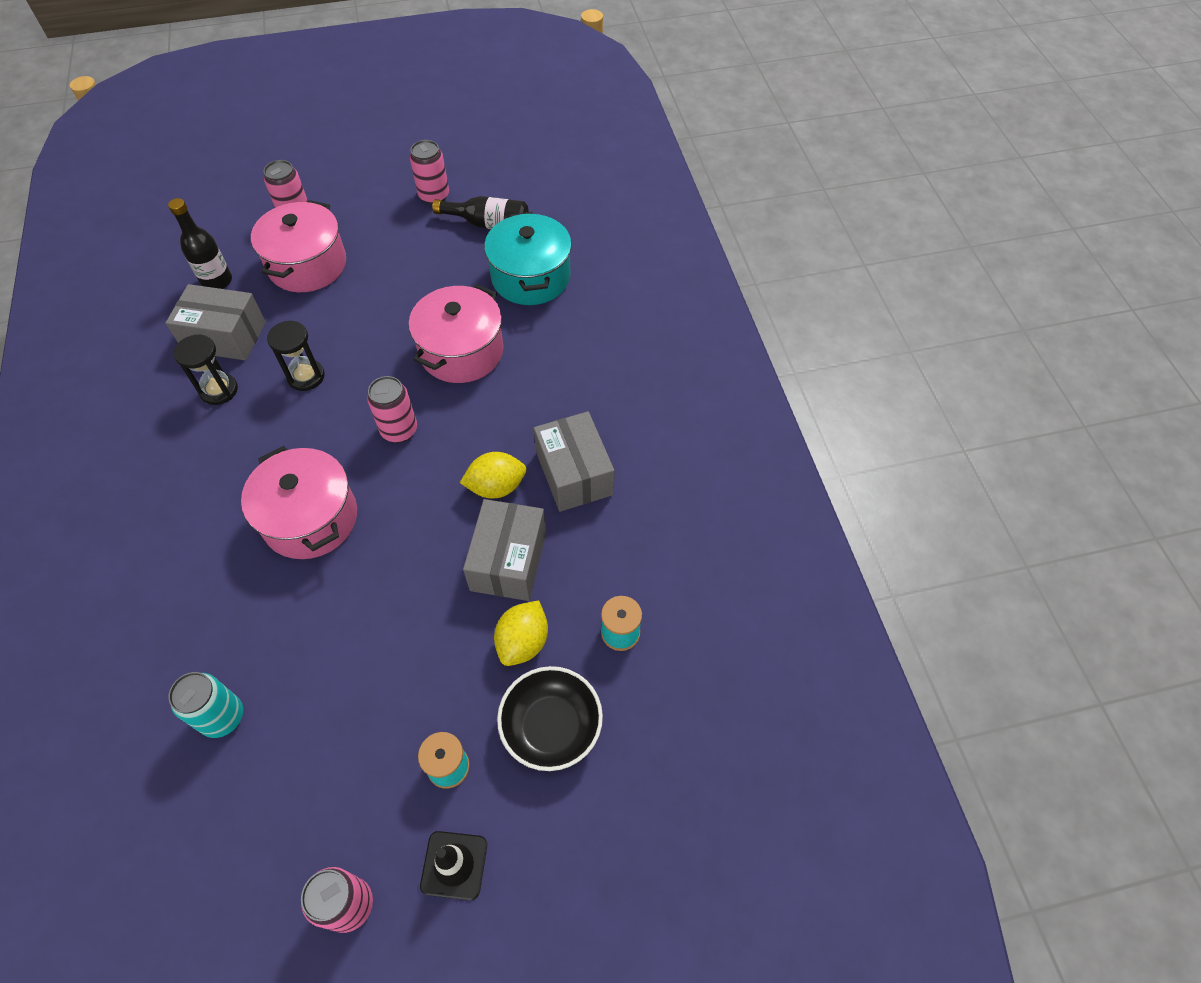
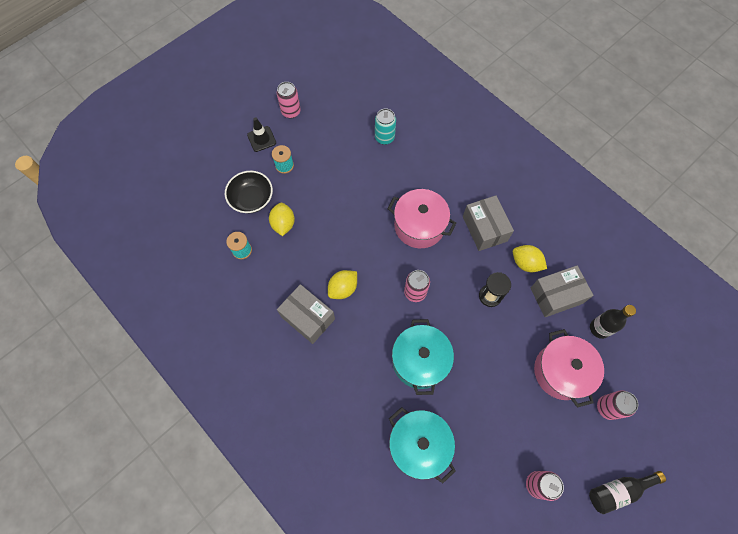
camera: 150 degrees right, 10 degrees up
black hourglass [174,334,238,405] -> yellow lemon [513,245,547,272]
pink pot [409,284,504,383] -> turquoise pot [392,319,454,395]
black bottle [432,196,529,229] -> black bottle moved to [589,471,666,514]
grey box [463,499,546,601] -> grey box moved to [463,195,514,251]

